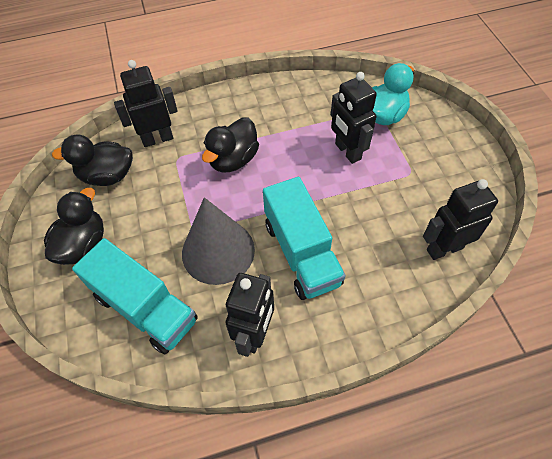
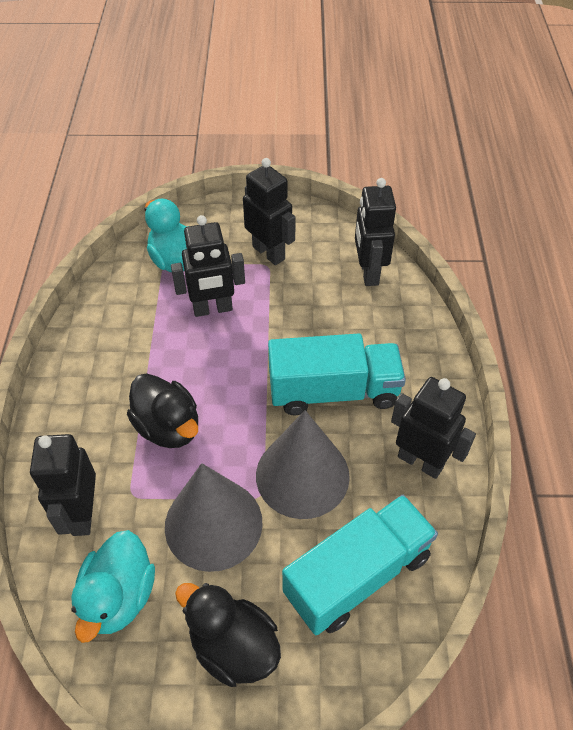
camera: 75 degrees left, 5 degrees down
black duck [52,134,133,186] -> turquoise duck [71,530,155,643]
none -> grey cone [165,463,263,572]
none -> black robot [243,158,296,265]

